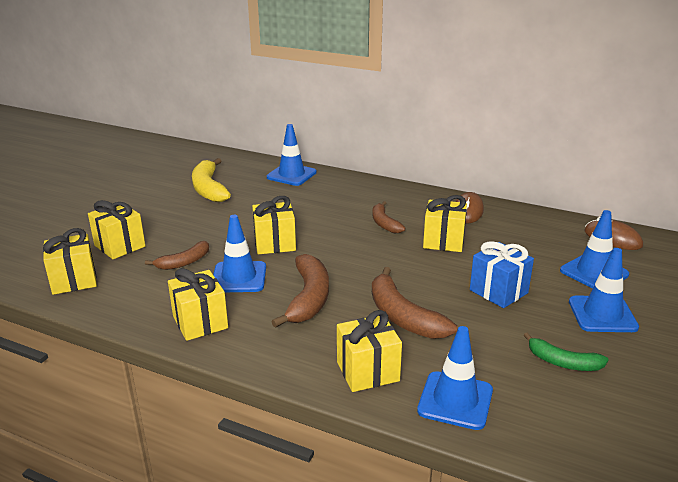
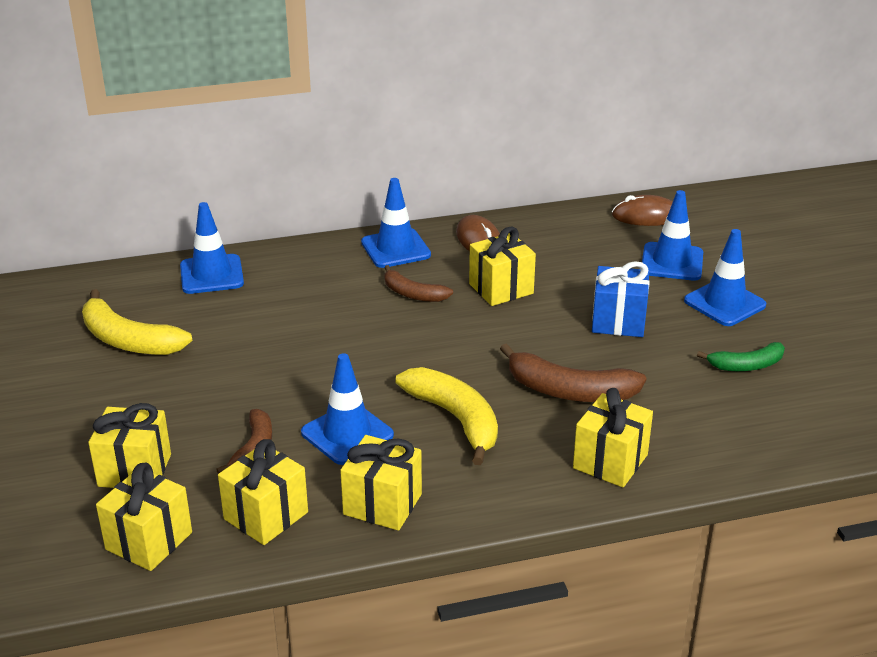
camera: 40 degrees left, 5 degrees up
yellow gift [252,196,296,254] -> yellow gift moved to [218,439,308,545]
brown banana [271,254,329,328] -> yellow banana [395,367,498,465]
blue traffic cone [417,326,493,430] -> blue traffic cone moved to [361,178,431,268]

